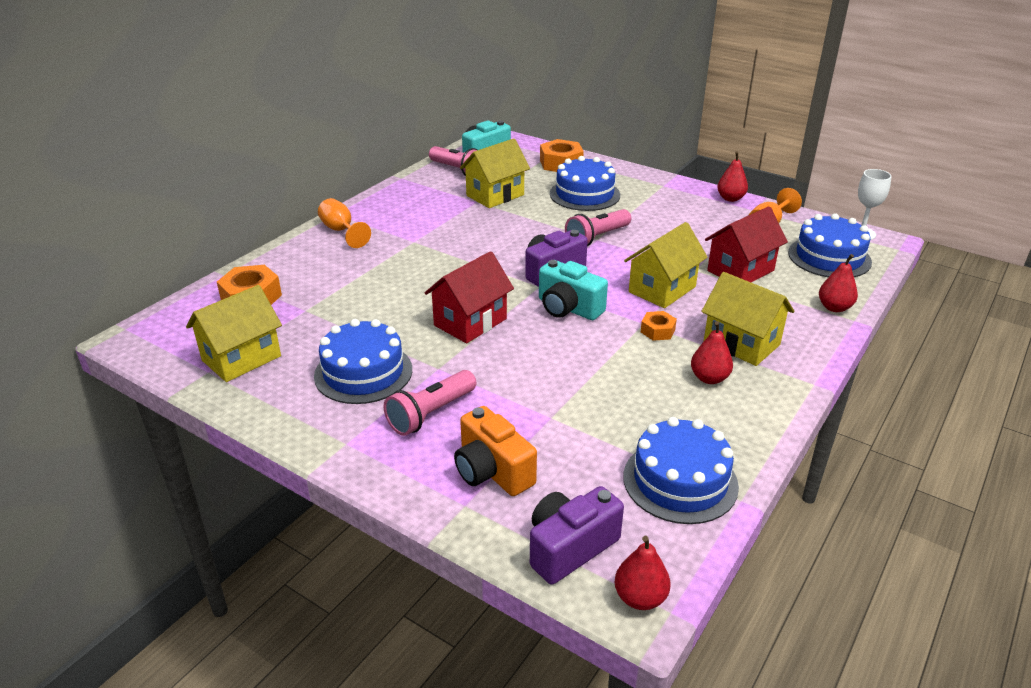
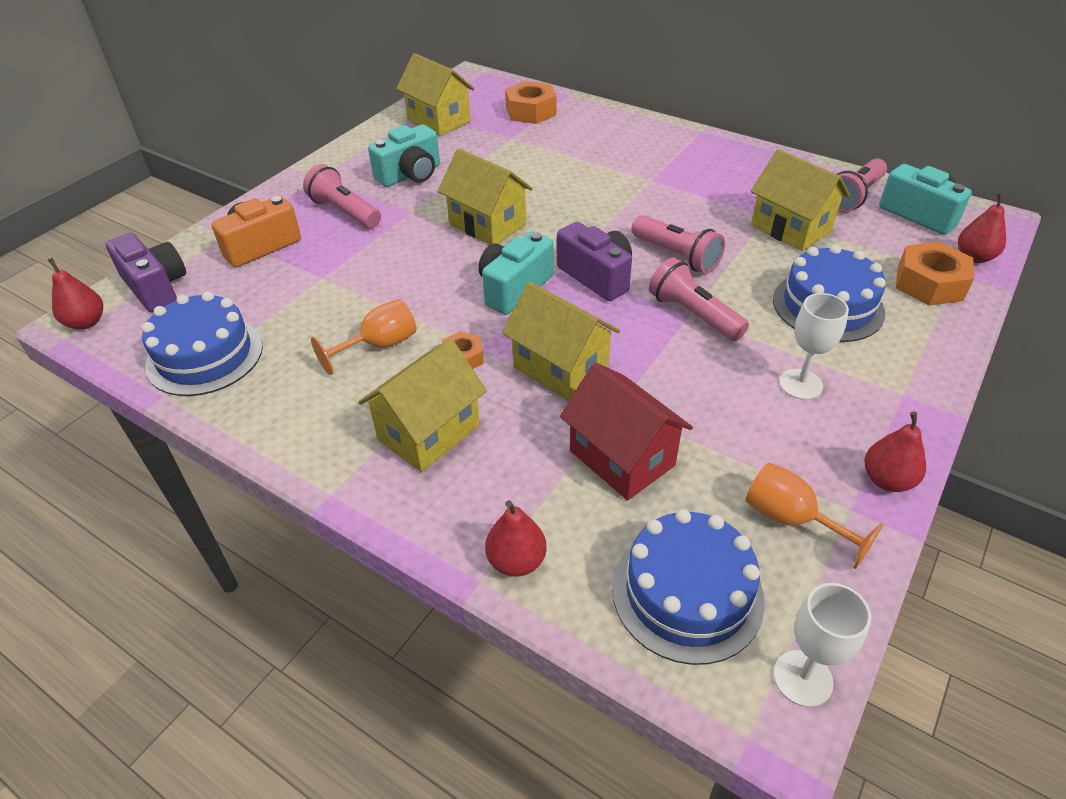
camera: 90 degrees right, 10 degrees up
blue cake [314,319,412,404] -> turquoise camera [368,125,440,187]
orange goblet [318,198,371,248] -> orange goblet moved to [311,299,416,375]
red house [425,251,514,343] -> yellow house [438,148,533,245]
red pear [691,321,733,384] -> red pear moved to [958,192,1006,263]
none -> pink flashlight [631,215,725,274]
none -> white goblet [779,293,849,400]

